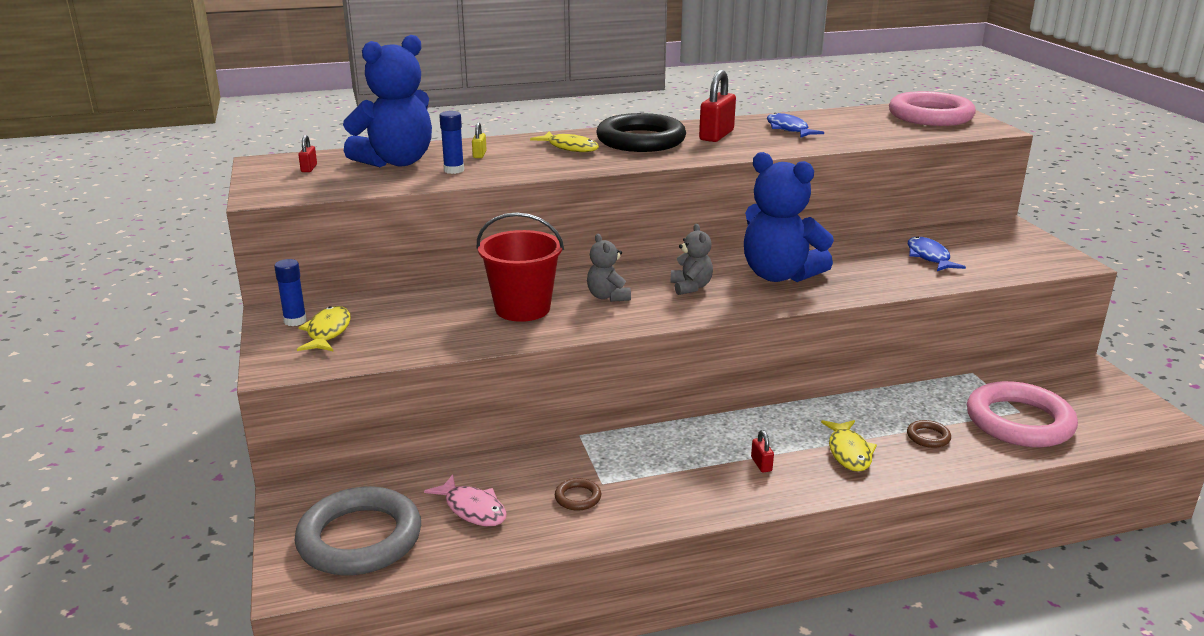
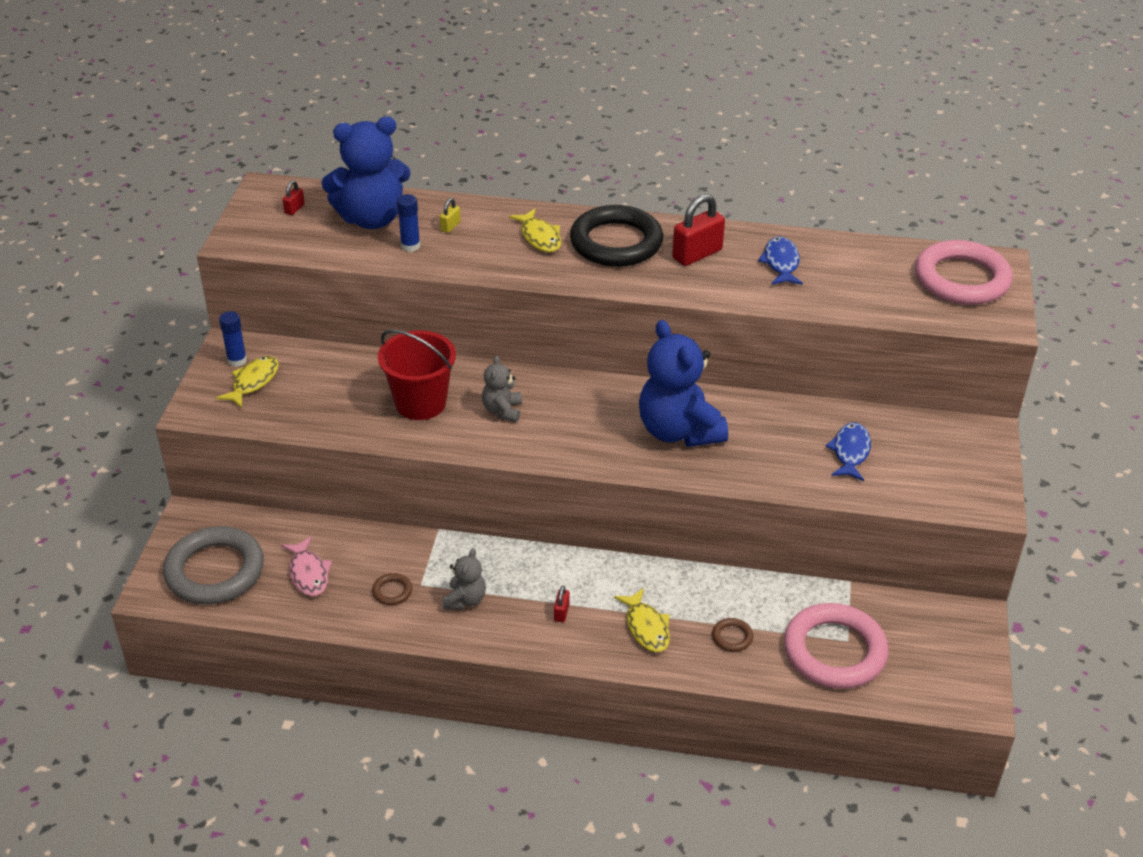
camera: 25 degrees right, 15 degrees up
grey teddy bear [671,224,713,295] -> grey teddy bear moved to [443,548,486,610]
yellow fish [821,420,877,472] -> yellow fish turned 45 degrees counterclockwise [614,588,670,652]

